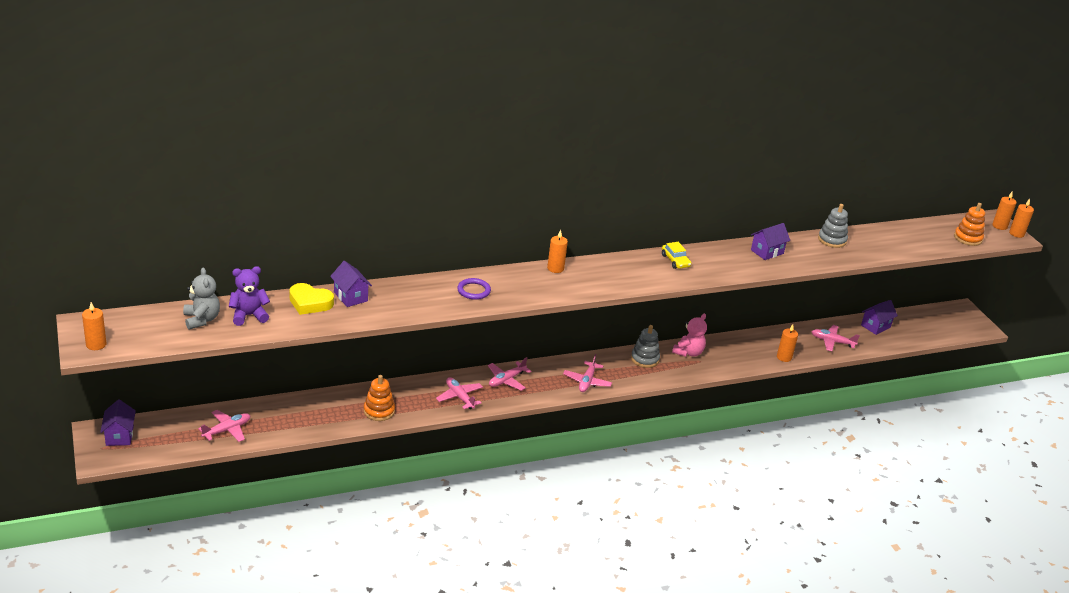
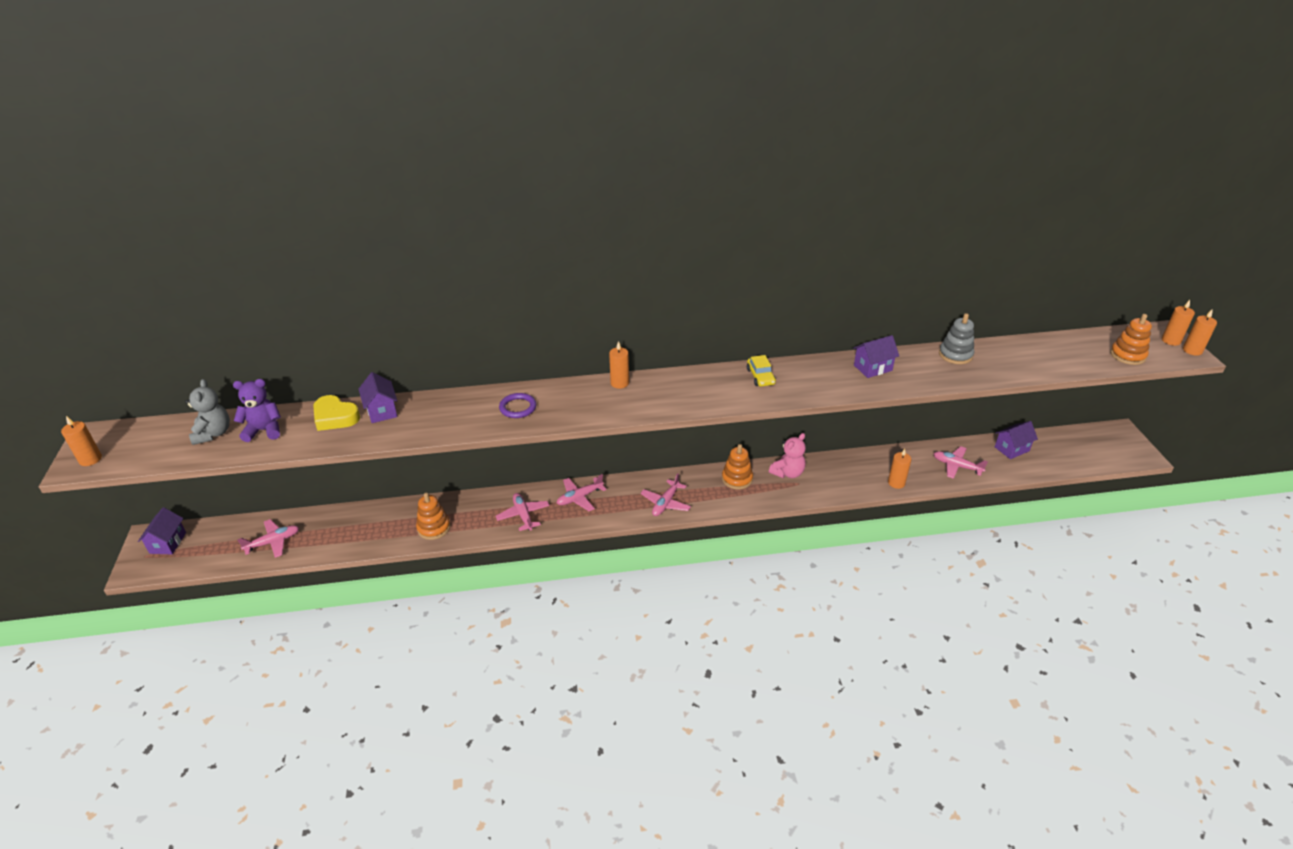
camera: 15 degrees right, 5 degrees up
grey stacking toy [631,325,660,368] -> orange stacking toy [722,444,753,490]

